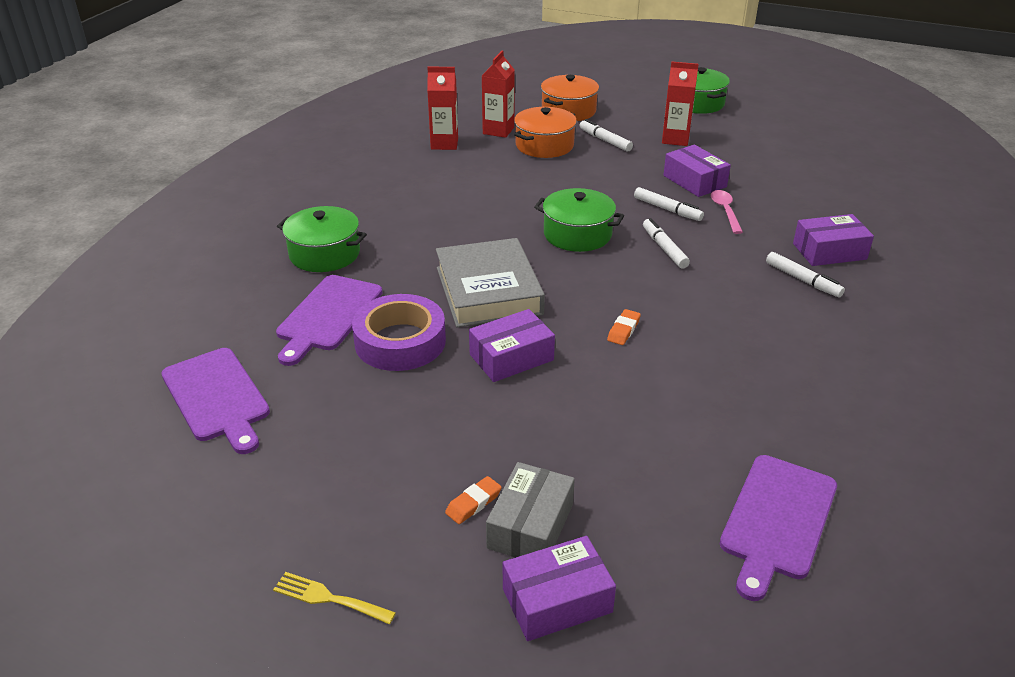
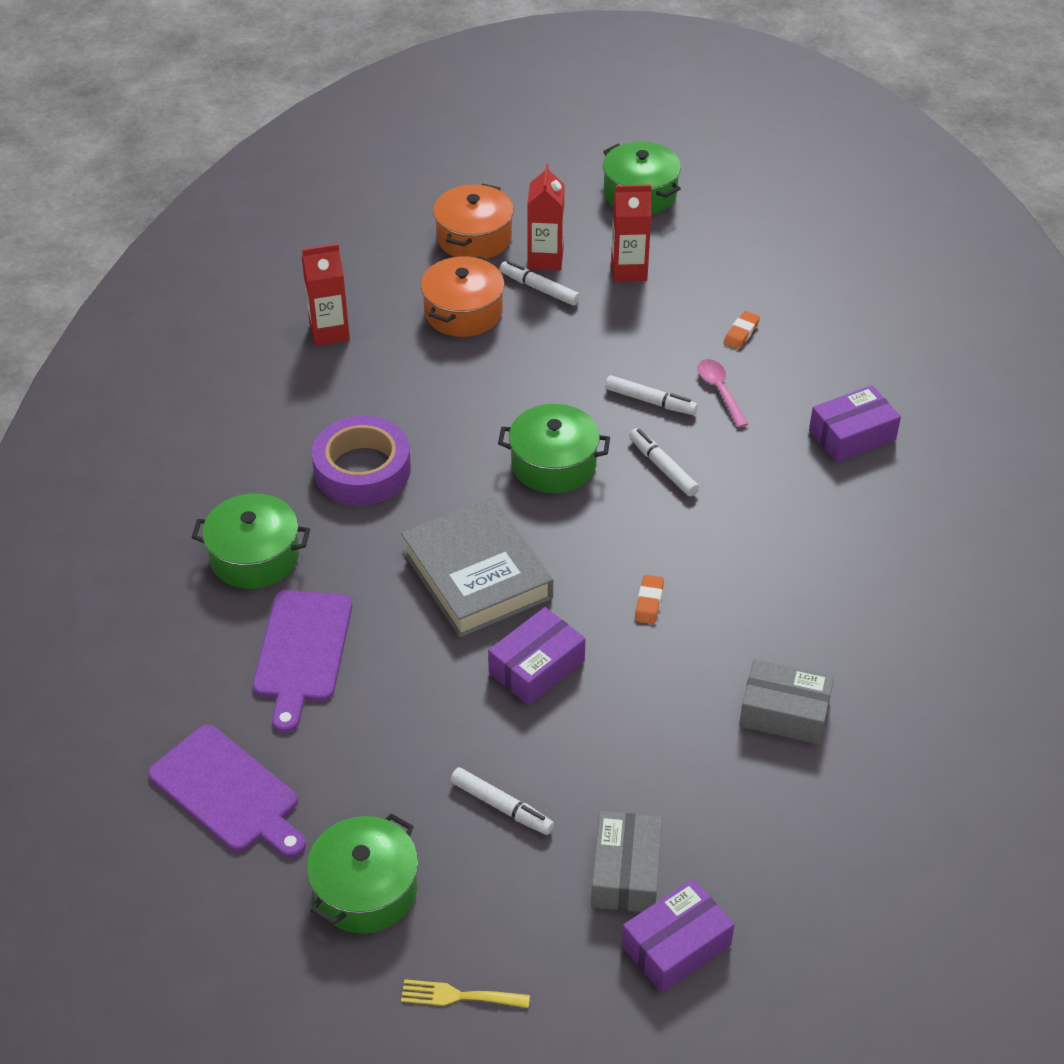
camera: 15 degrees left, 10 degrees up
purple tape [352,294,446,371] -> purple tape moved to [312,416,411,505]
orange eraser [445,476,502,524] -> orange eraser moved to [723,311,760,350]
red carton [482,51,515,138] -> red carton moved to [527,164,565,270]
purple box [664,145,731,197] -> none
purple cutting board [720,455,837,601] -> none
white marker [766,252,845,298] -> white marker moved to [450,767,554,835]
none -> green pot [307,813,418,933]
none -> grey box [739,659,834,744]

